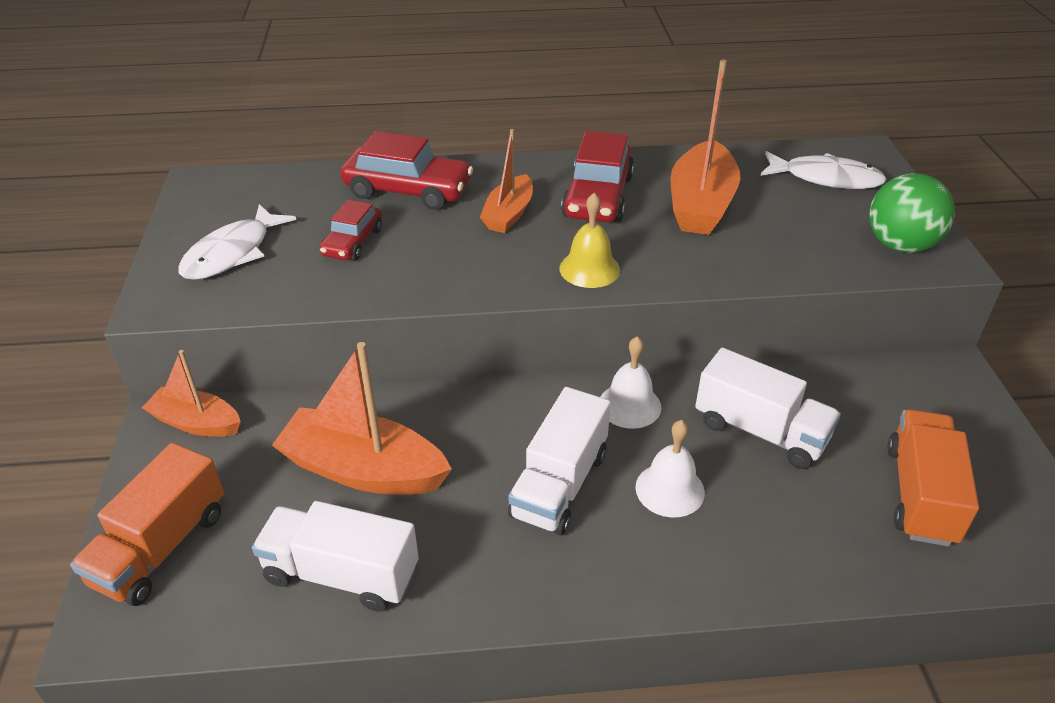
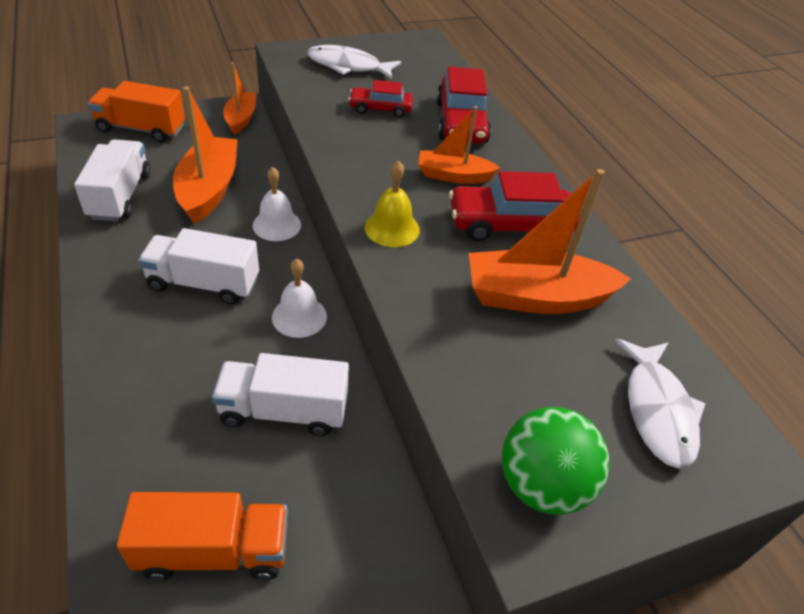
camera: 70 degrees right, 5 degrees up
white bell [635,420,705,518] -> white bell moved to [253,167,301,241]
white truck [695,348,841,469] -> white truck turned 75 degrees clockwise [212,353,349,436]

